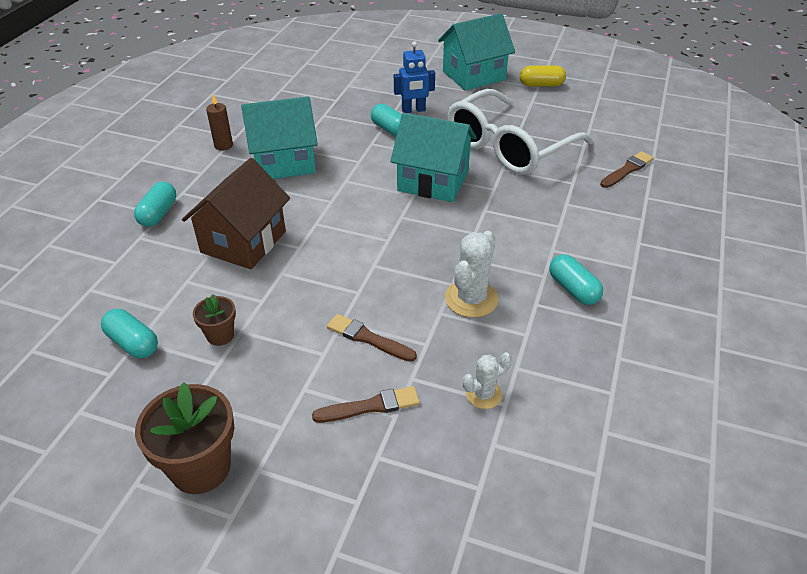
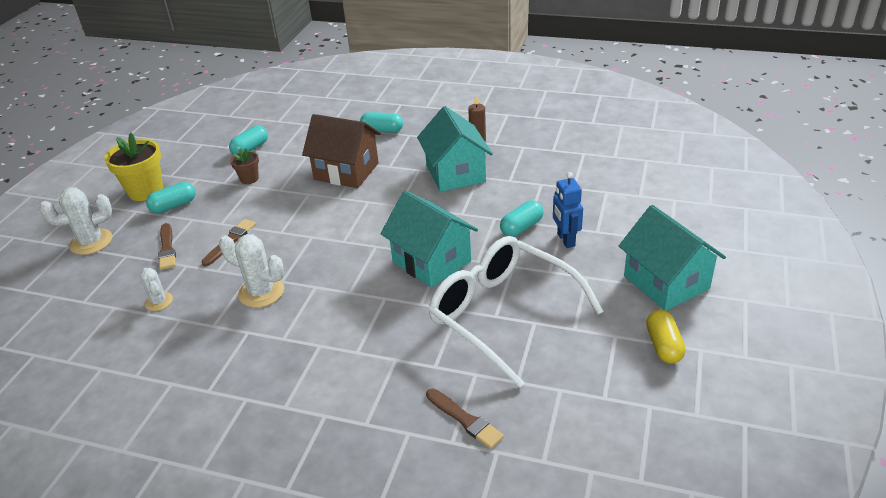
camera: 90 degrees right, 5 degrees down
brown flower pot [135,382,234,494] -> yellow flower pot [104,133,163,201]
turquoise house [390,113,477,202] -> turquoise house turned 60 degrees counterclockwise [381,191,478,288]
turquoise capsule [549,254,603,305] -> turquoise capsule moved to [146,182,196,213]
none -> white cactus [40,188,112,255]

